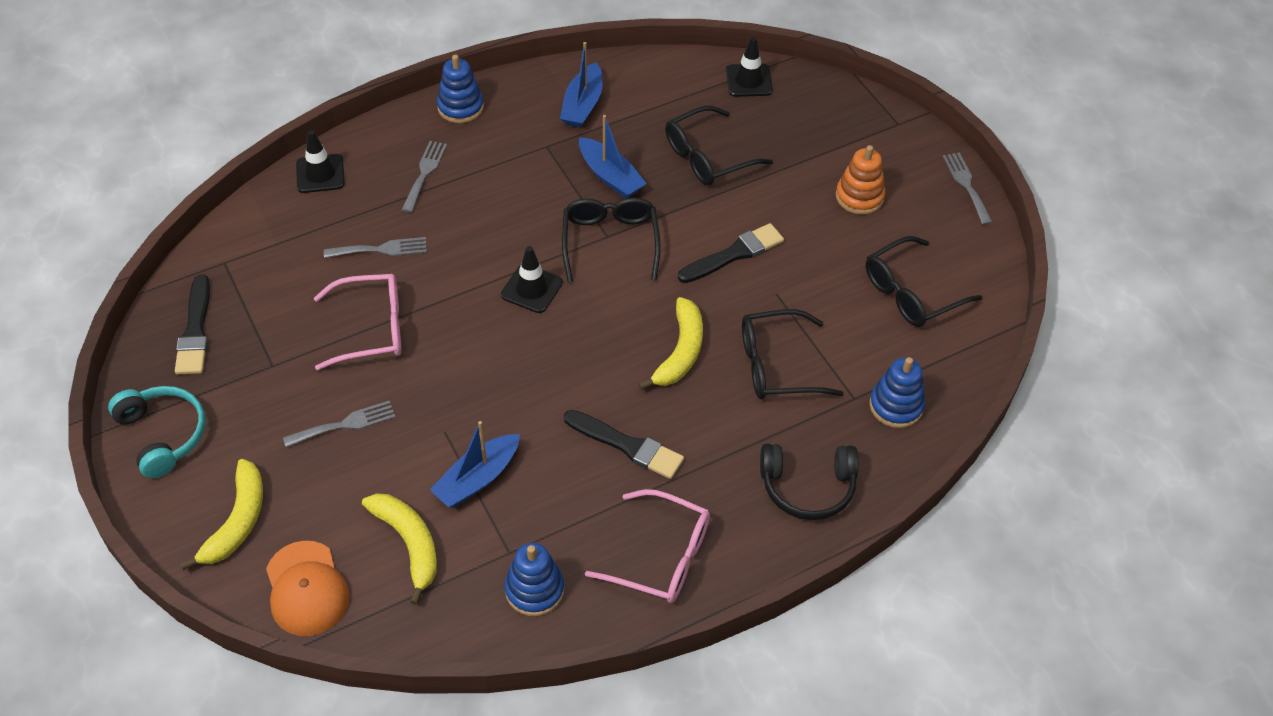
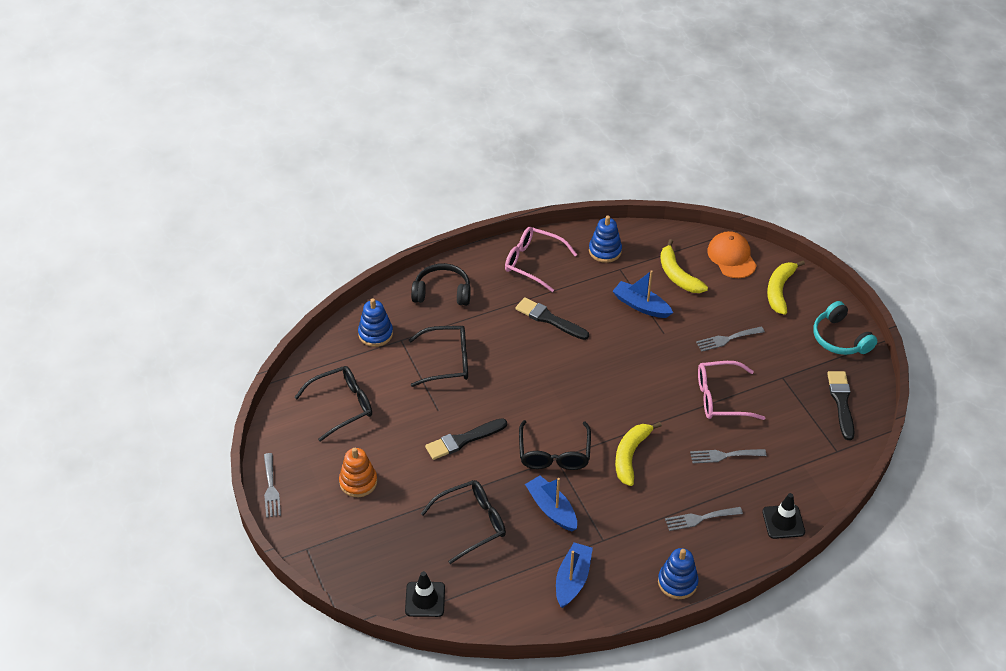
camera: 175 degrees left, 5 degrees down
grey fork [402,141,447,213] -> grey fork turned 60 degrees clockwise [665,507,743,531]
blue boat [430,421,520,508] -> blue boat turned 105 degrees counterclockwise [612,270,673,318]
black traffic cone [501,246,563,313] -> none
yellow banana [638,297,703,390] -> yellow banana moved to [615,422,662,486]

